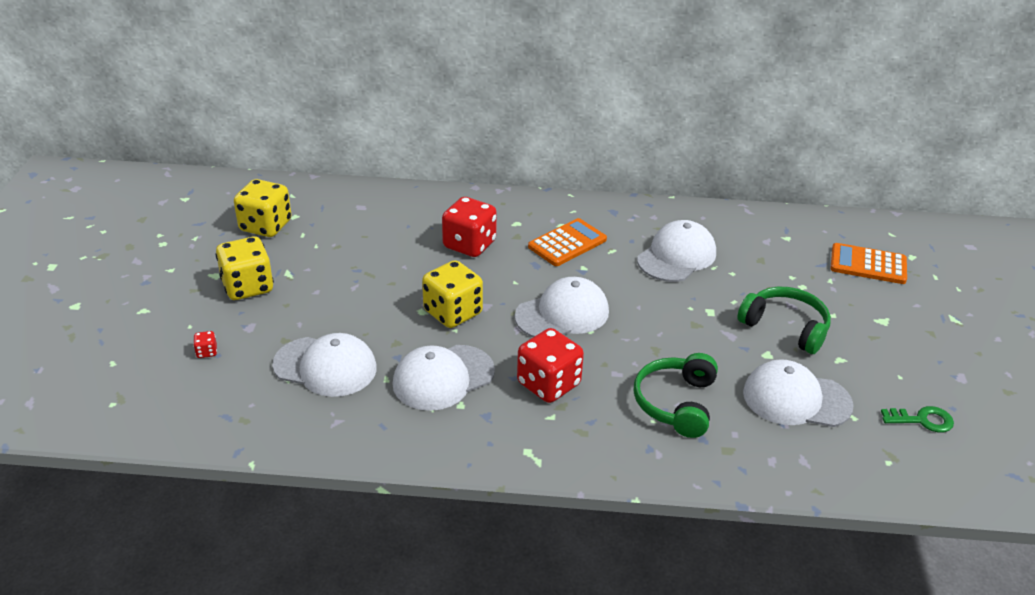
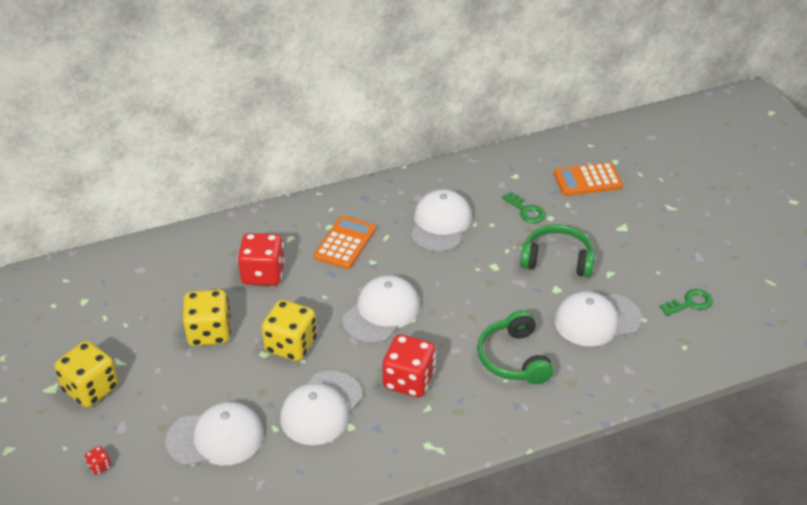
camera: 25 degrees left, 5 degrees up
yellow dice [234,179,291,237] -> yellow dice moved to [183,289,231,346]
none -> green key [502,192,546,223]

